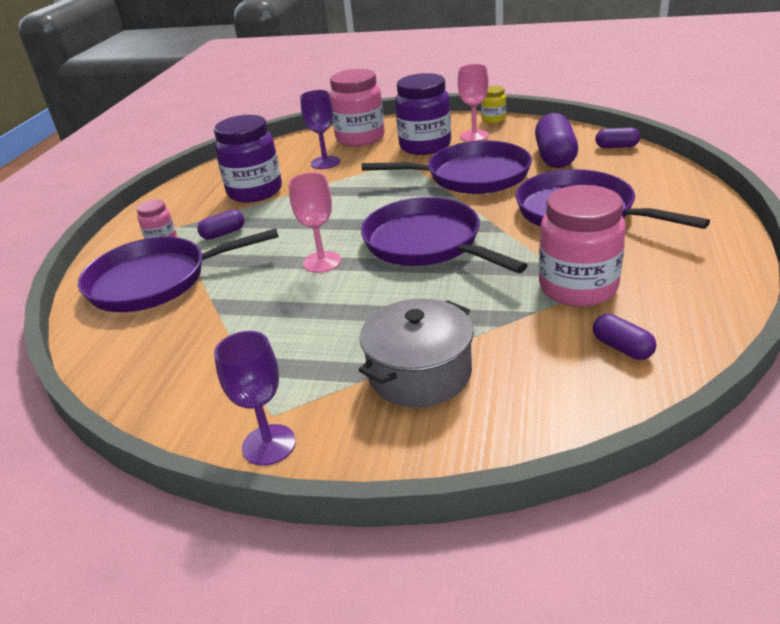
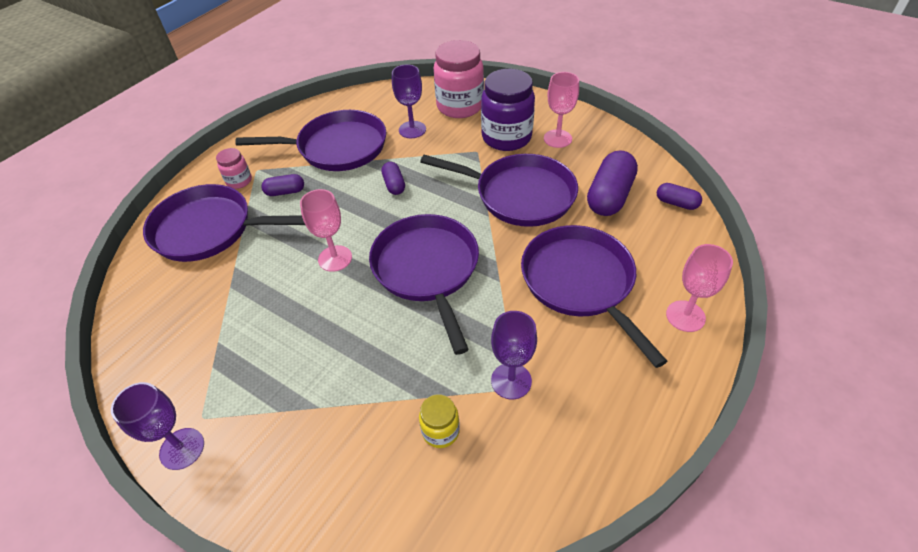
camera: 20 degrees right, 15 degrees up
purple jar [214,115,282,203] -> purple pan [235,110,386,171]
grey pot [358,299,474,407] -> none
yellow jar [481,86,506,123] -> yellow jar moved to [419,394,460,448]
pink jar [539,185,626,307] -> purple goblet [491,311,537,399]
purple capsule [593,314,656,360] -> purple capsule moved to [381,162,405,195]
none -> pink goblet [666,244,733,332]

